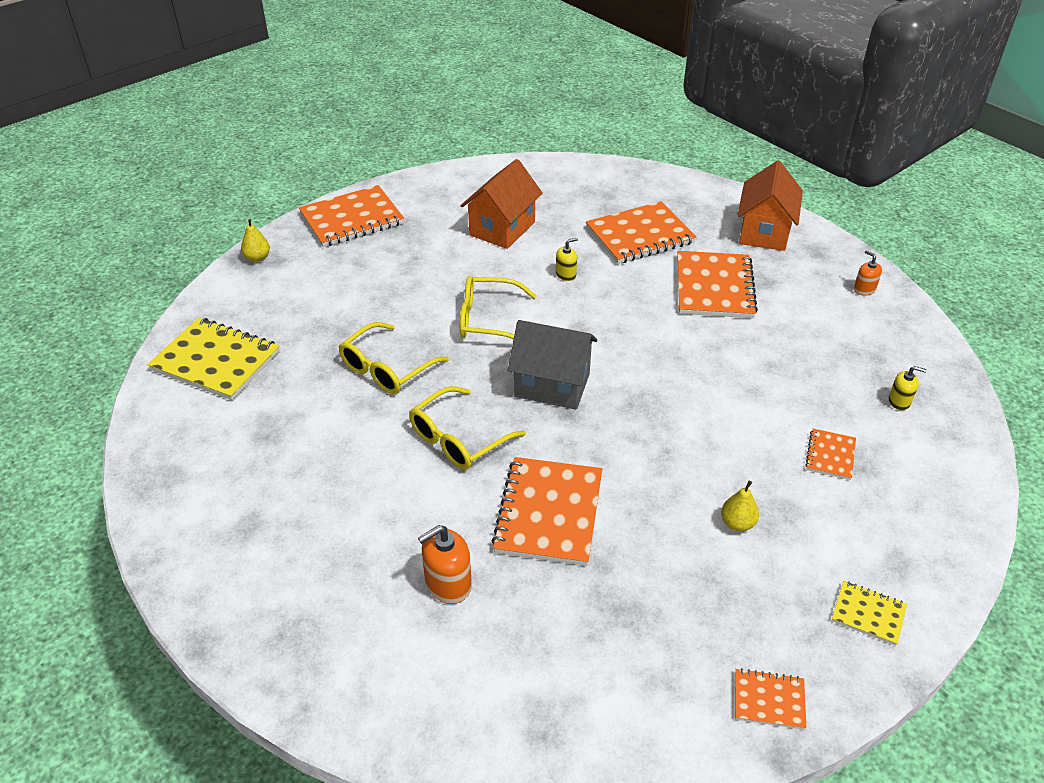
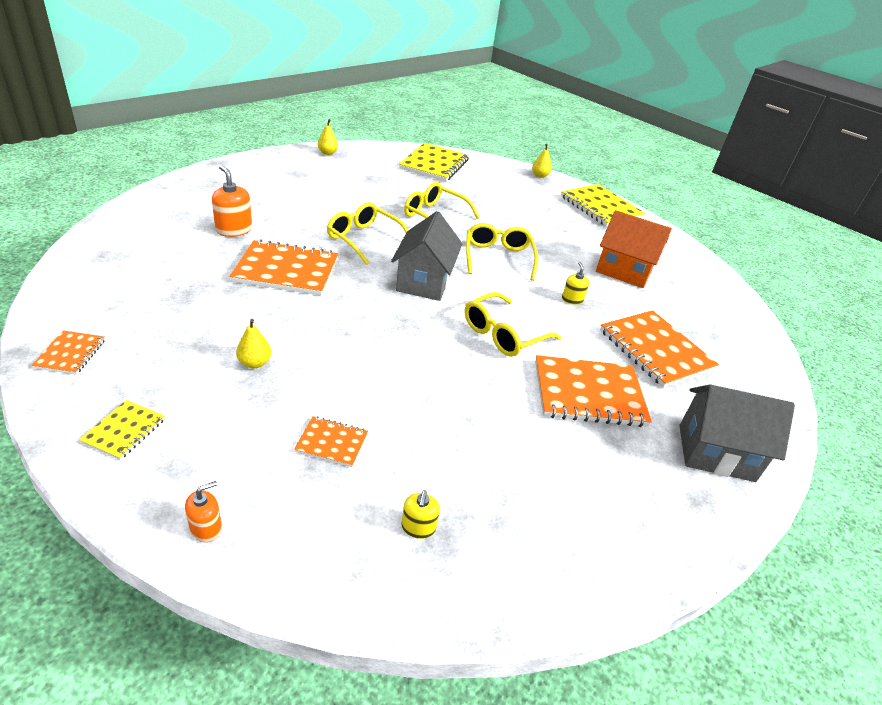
camera: 80 degrees right, 5 degrees down
orange notebook [299,185,404,247] -> yellow notebook [561,184,645,227]
yellow soap dispenser [556,238,578,281] -> yellow soap dispenser turned 150 degrees counterclockwise [562,262,589,304]
orange house [738,161,803,251] -> grey house [679,384,795,482]
orange soap dispenser [854,250,882,296] -> orange soap dispenser moved to [185,481,222,542]
none -> yellow pear [318,119,338,155]
none -> yellow glasses [465,292,561,357]

